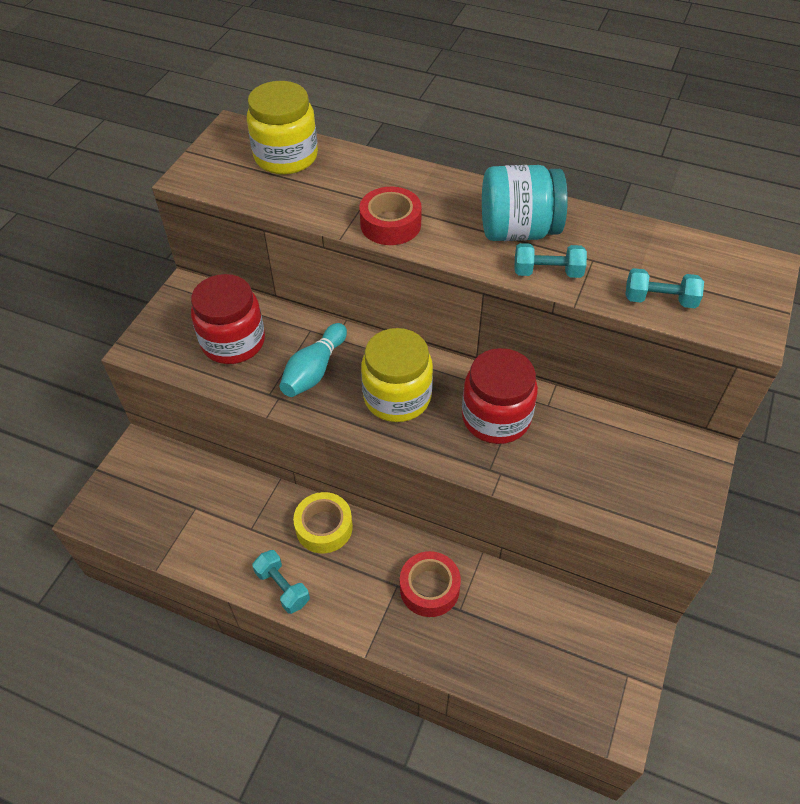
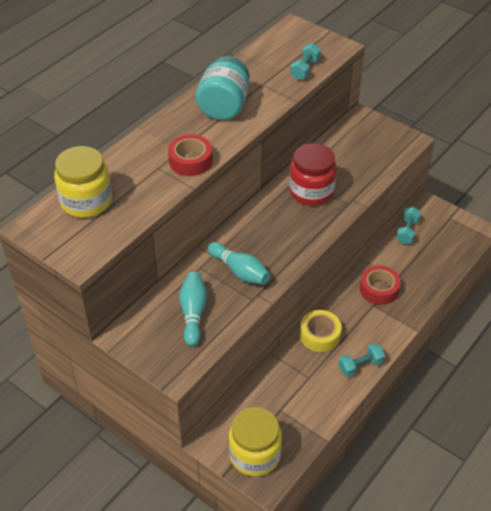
camera: 75 degrees left, 5 degrees down
red jar [191,274,265,364] -> turquoise bowling pin [179,272,207,346]
yellow jar [361,328,433,422] -> yellow jar moved to [229,407,282,476]
turquoise dumbbell [514,243,587,278] -> turquoise dumbbell moved to [396,207,421,244]

